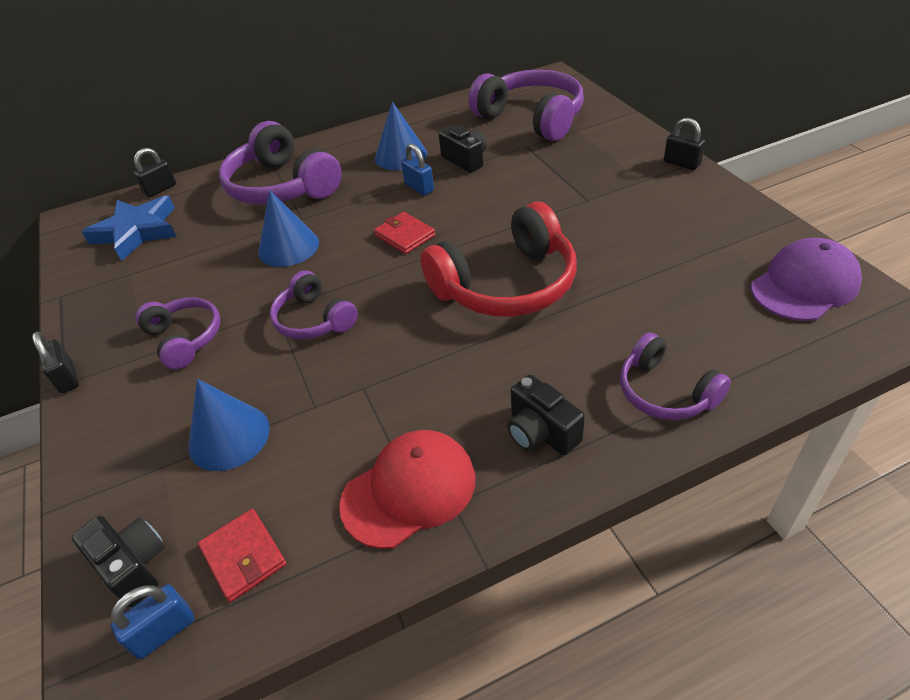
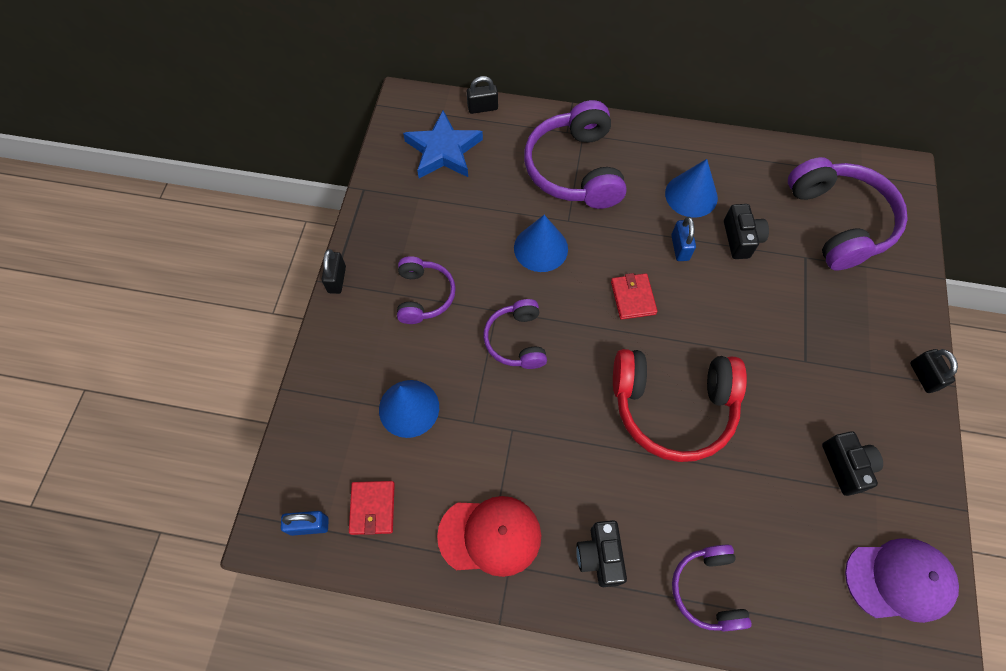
camera: 30 degrees right, 20 degrees up
black camera [72,516,165,608] -> black camera moved to [822,432,883,496]

